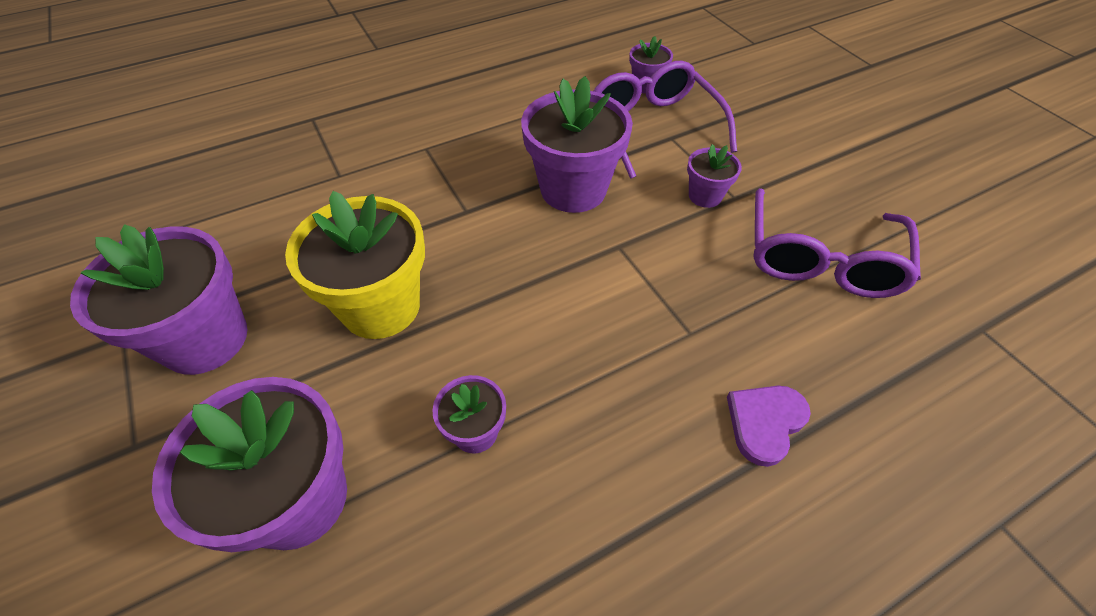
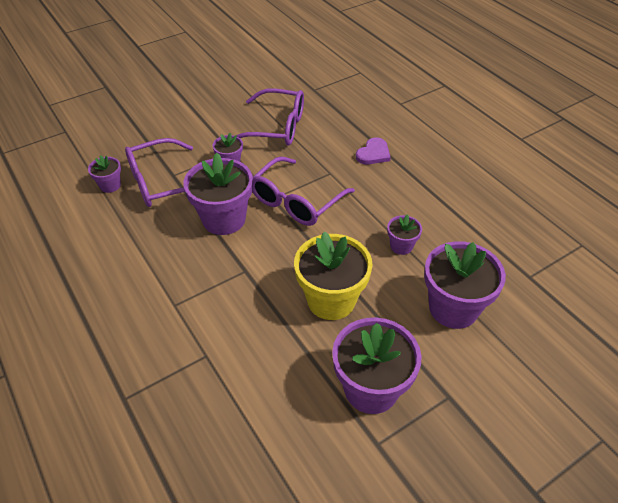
camera: 95 degrees left, 5 degrees down
purple heart [727,386,811,467] -> purple heart turned 90 degrees counterclockwise [356,137,391,164]
none -> purple glasses [252,156,355,226]

